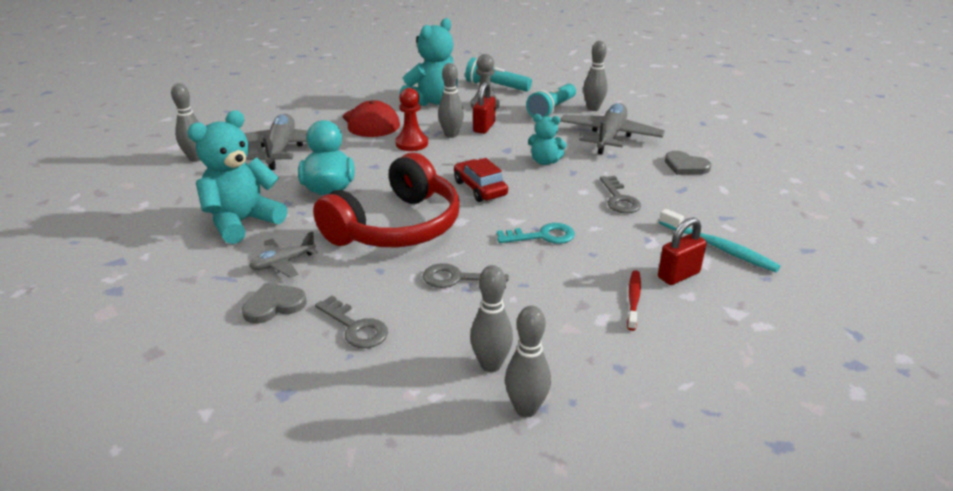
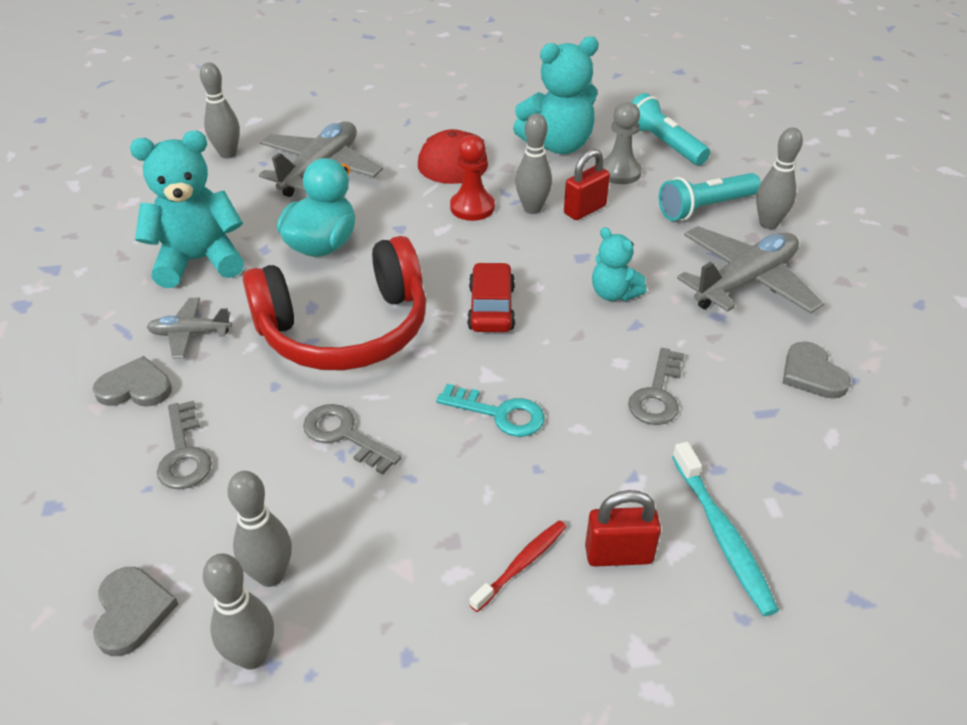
camera: 30 degrees right, 10 degrees up
none -> grey heart [93,567,178,656]

